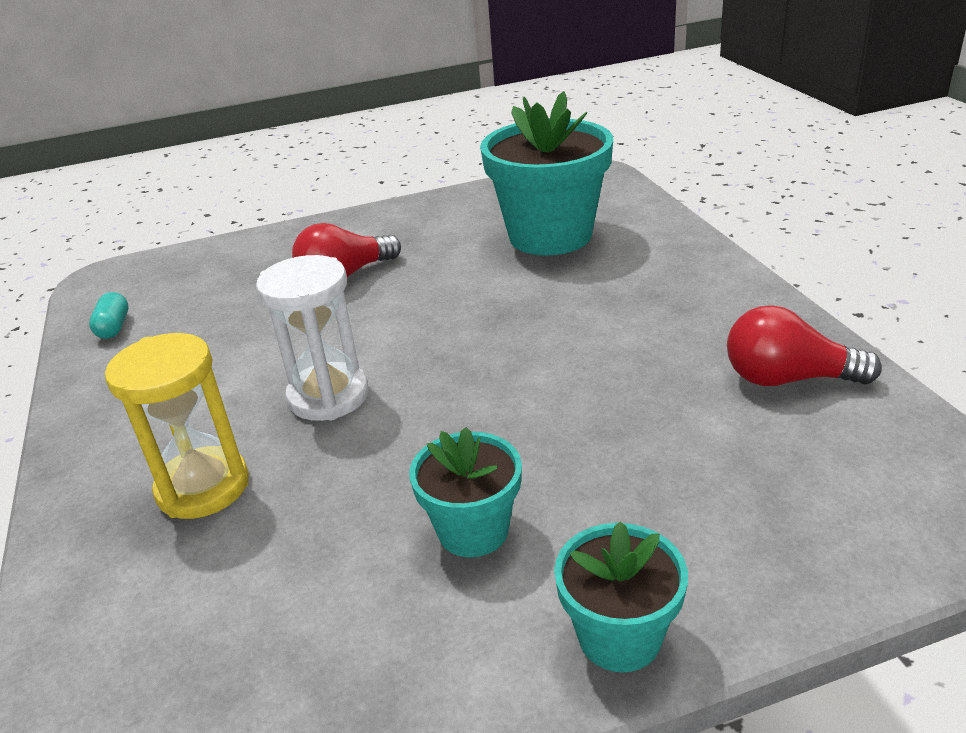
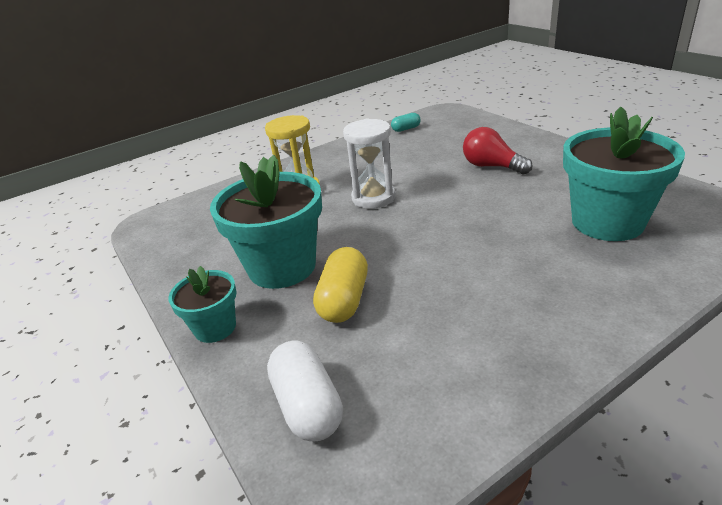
camera: 75 degrees right, 0 degrees up
turquoise flower pot [409,427,522,557] -> turquoise flower pot [210,155,322,289], size x1.86
red light bulb [727,305,882,386] -> none
none -> white capsule [267,341,343,441]
none -> yellow capsule [313,247,368,323]

